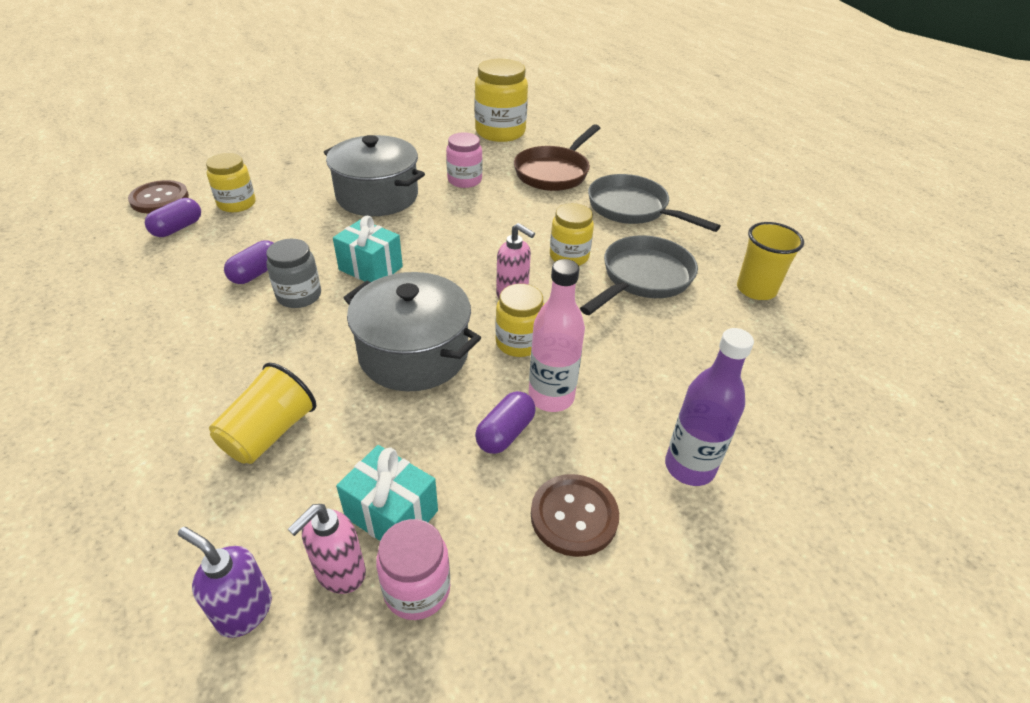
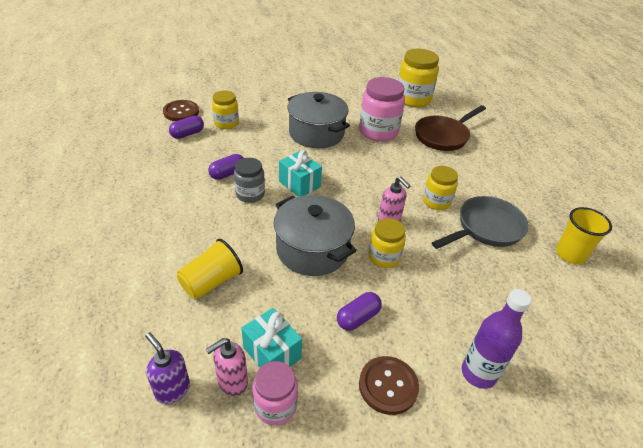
camera: 15 degrees right, 0 degrees up
pink jar [446,132,482,188] -> pink jar [359,77,405,142], size x1.65
pink bottle [529,259,585,412] -> none
grey pan [588,174,721,232] -> none

